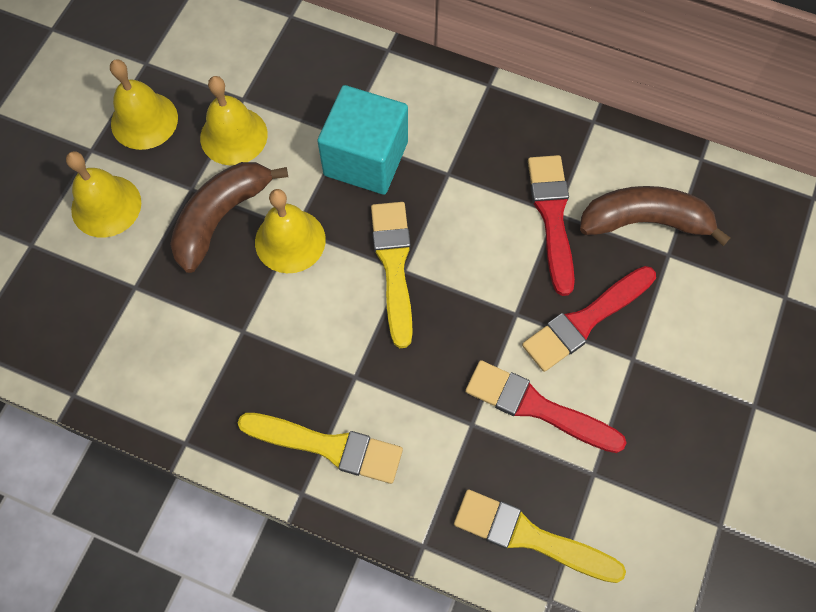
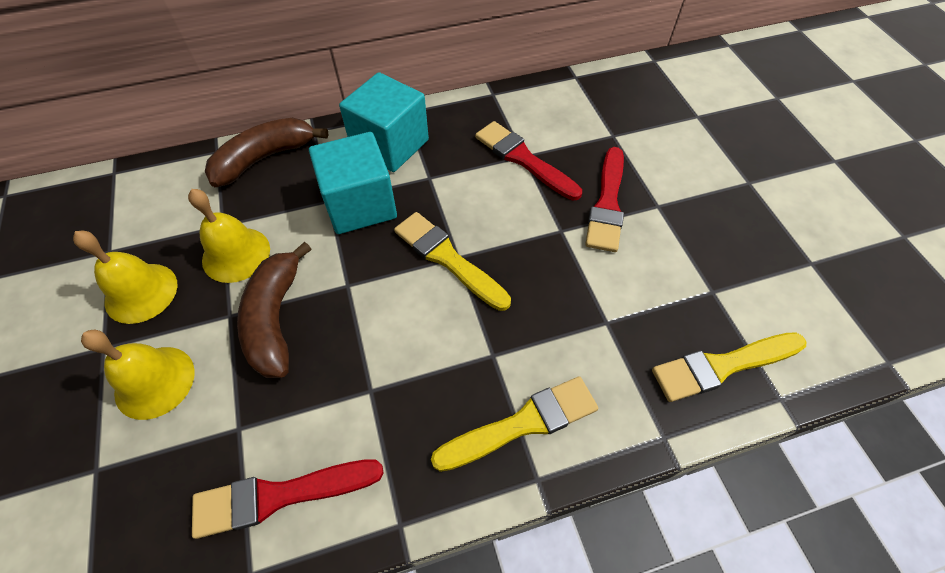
camera: 40 degrees left, 10 degrees down
yellow bell [255,189,326,273] -> none
red brush [465,360,627,453] -> red brush moved to [192,459,384,539]
brown banana [580,186,731,246] -> brown banana moved to [205,118,328,187]
none -> turquoise cube [339,72,429,172]

